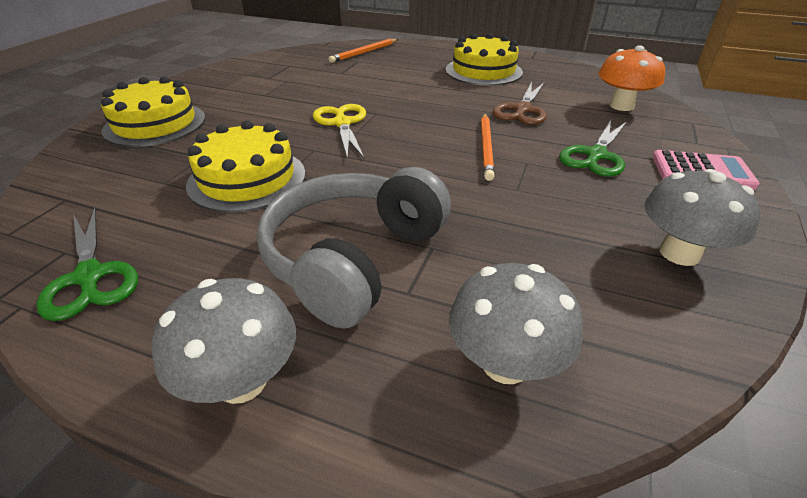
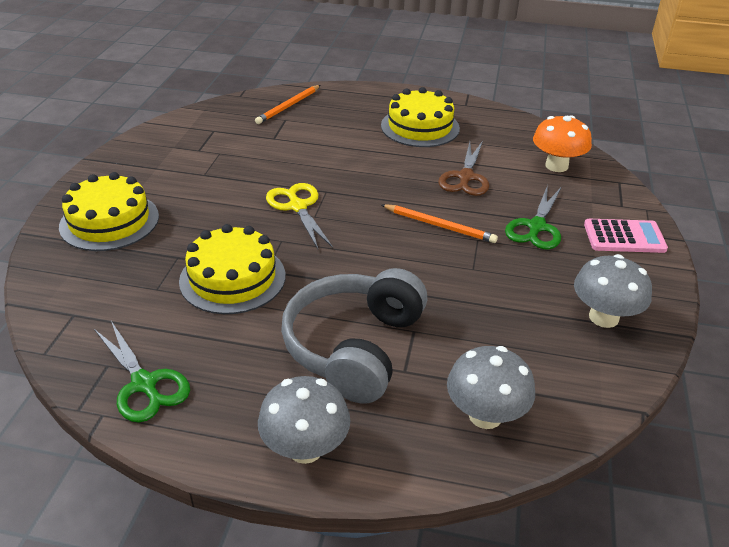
camera: 10 degrees left, 0 degrees up
orange pencil [481,113,495,181] -> orange pencil turned 60 degrees counterclockwise [382,204,498,243]

